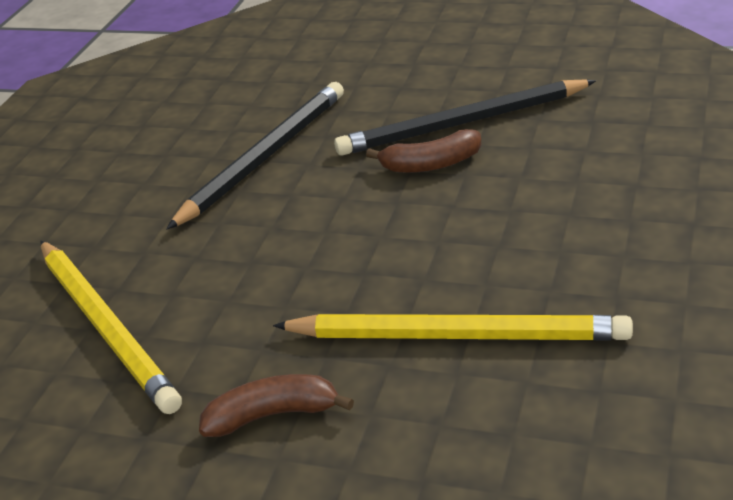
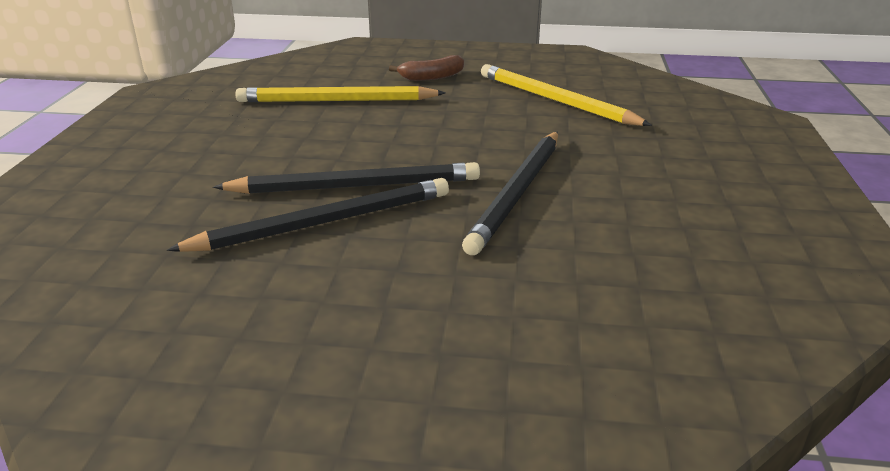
camera: 165 degrees right, 5 degrees down
brown banana [366,129,482,173] -> black pencil [213,162,480,194]

